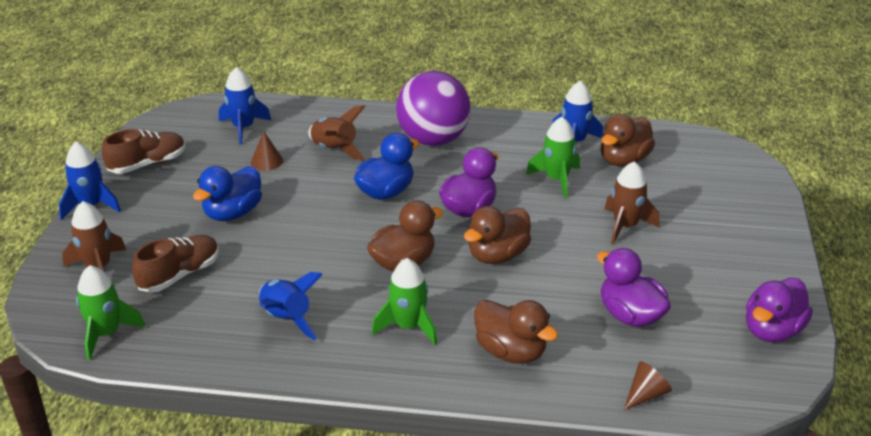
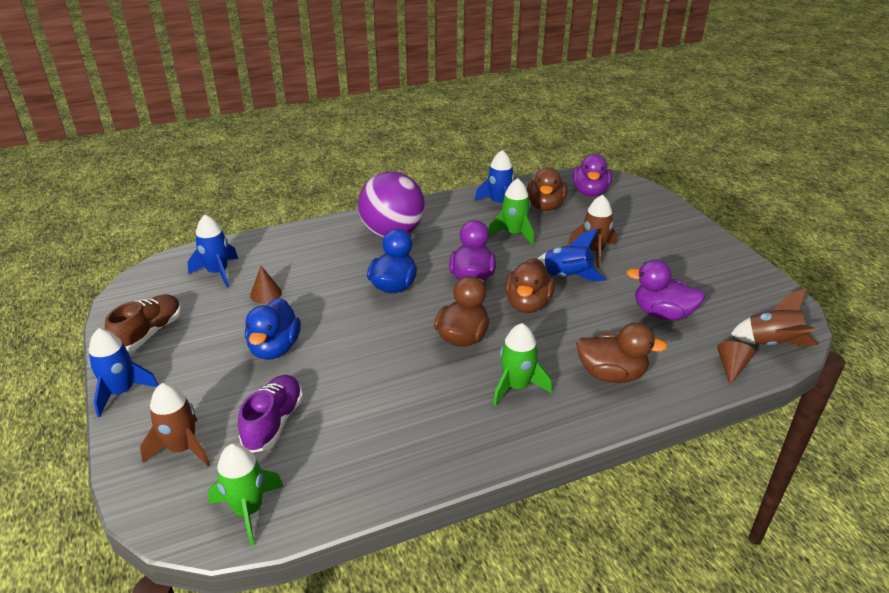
camera: 30 degrees left, 0 degrees up
brown shoe [132,235,219,293] -> purple shoe [238,375,303,453]
blue rocket [259,272,323,341] -> blue rocket moved to [538,229,606,281]
brown rocket [308,105,366,161] -> brown rocket moved to [731,288,819,346]
purple duck [746,278,813,342] -> purple duck moved to [573,154,612,197]

